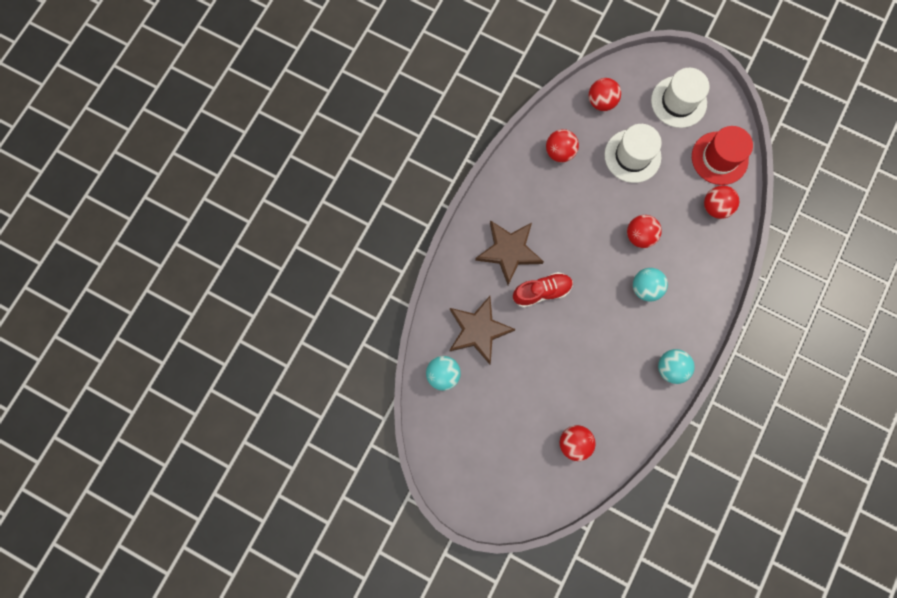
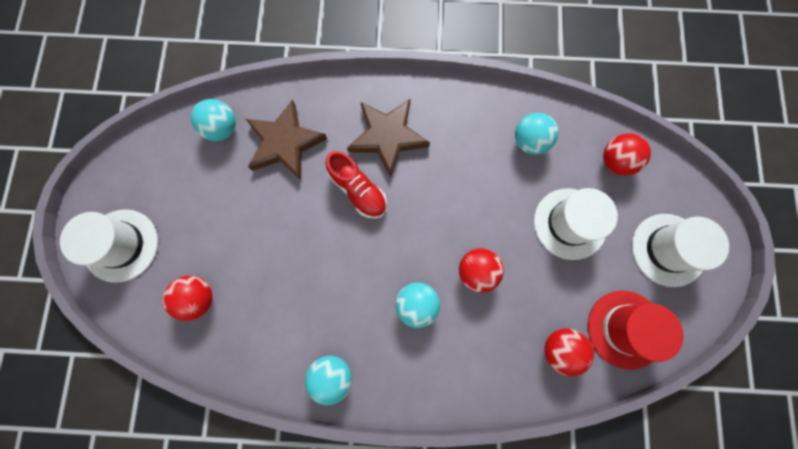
camera: 65 degrees right, 0 degrees up
red ball [546,129,579,162] -> turquoise ball [515,113,559,155]
none -> white hat [60,209,158,283]

